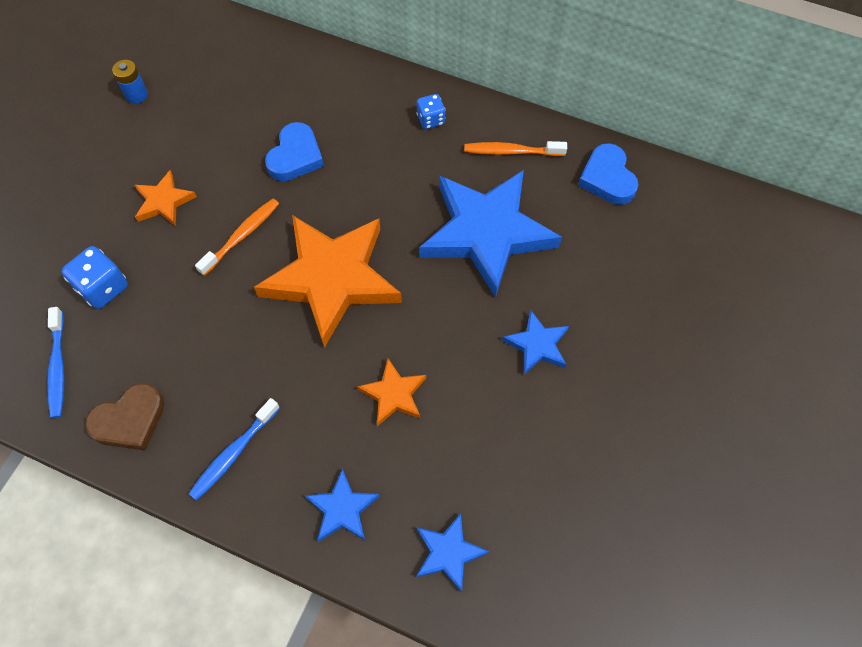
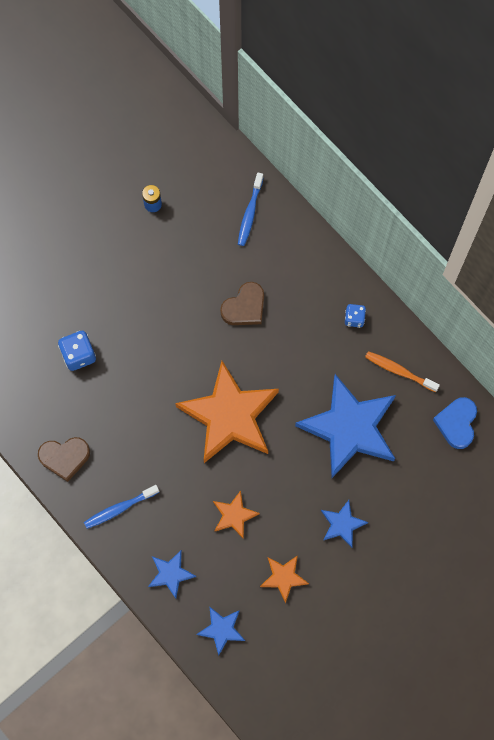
camera: 25 degrees right, 10 degrees up
blue toothbrush [47,307,64,418] -> blue toothbrush moved to [238,172,264,246]
orange star [134,170,197,226] -> orange star moved to [260,555,309,604]
orange toothbrush [195,199,279,276] -> none
blue heart [265,122,324,181] -> brown heart [220,282,264,325]

